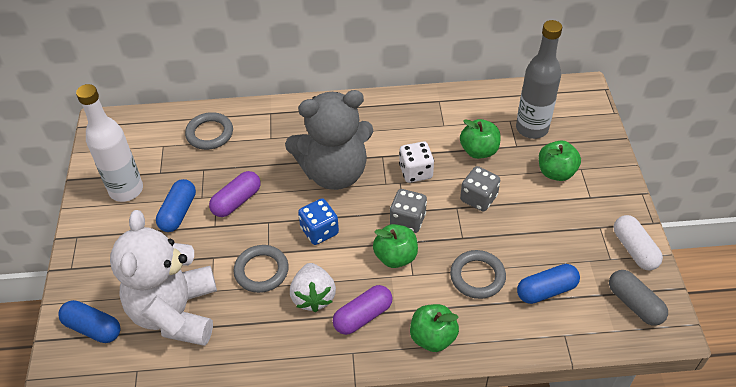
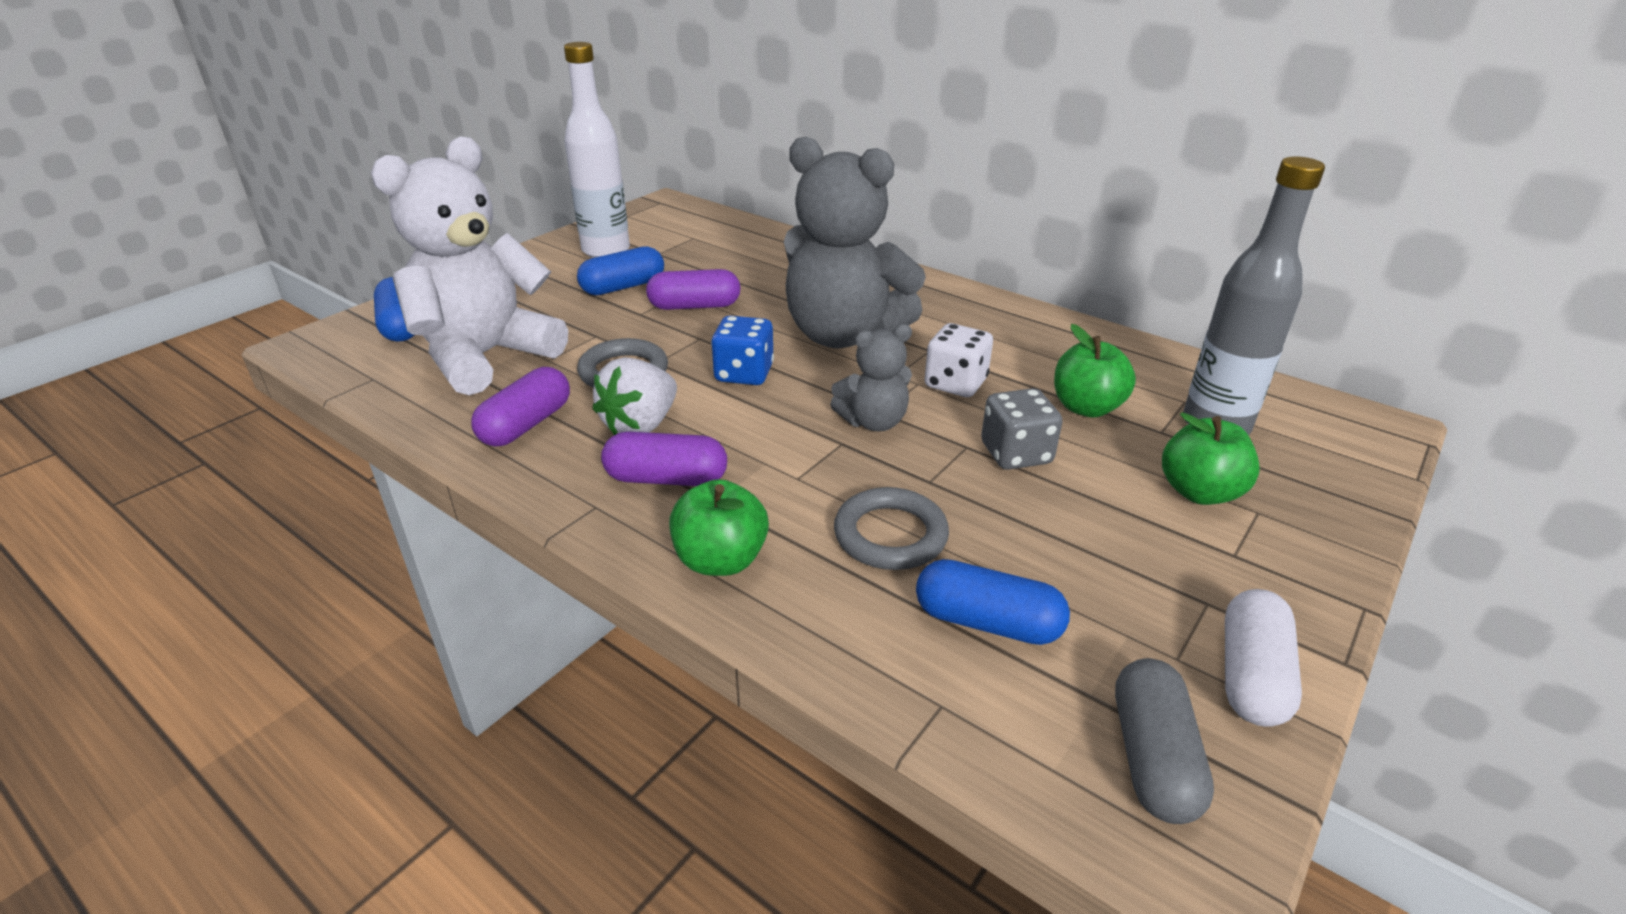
camera: 40 degrees right, 15 degrees down
grey ring [185,112,233,150] -> none
green apple [373,224,418,268] -> none
grey dice [390,189,427,233] -> grey teddy bear [830,324,912,431]
none -> purple capsule [471,367,570,447]

